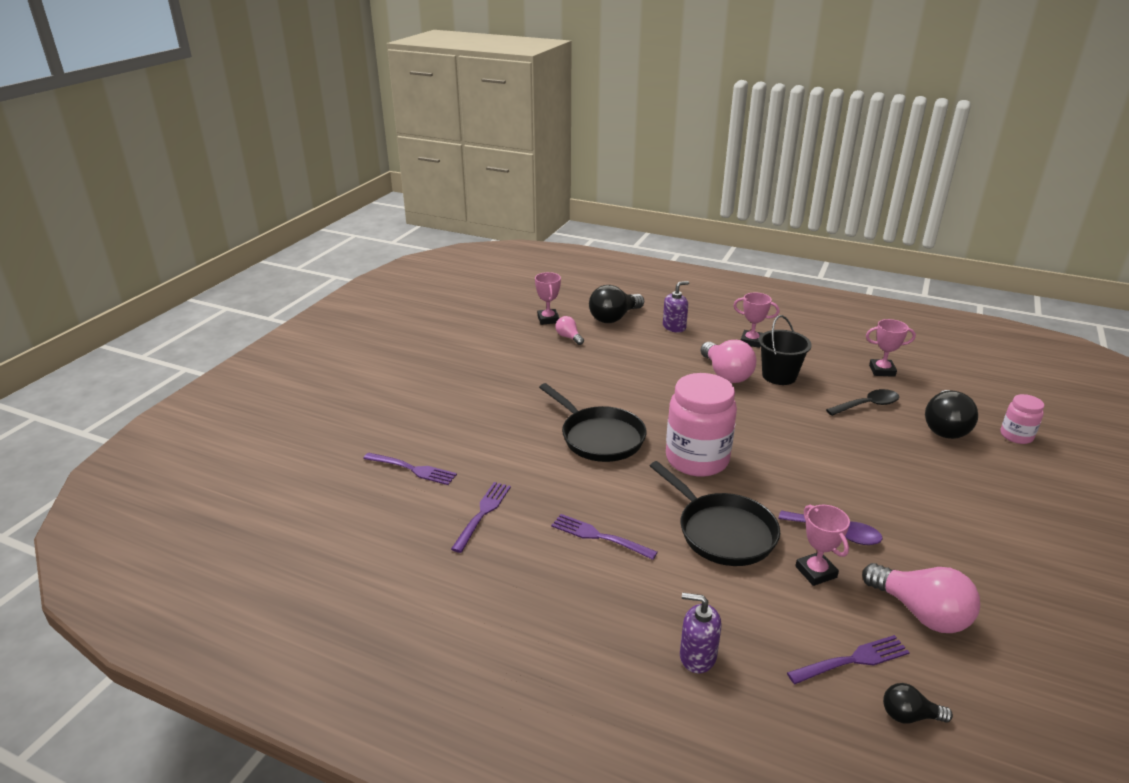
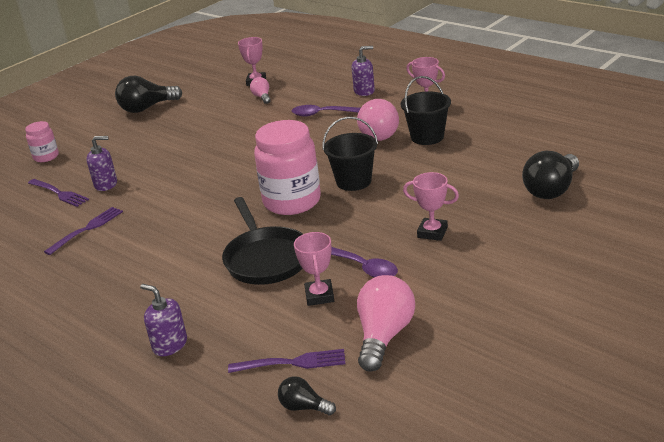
camera: 20 degrees right, 0 degrees up
black pan [539,383,647,462] -> none
purple fork [551,514,658,560] -> none
black light bulb [589,285,644,323] -> black light bulb moved to [115,76,182,113]
black spoon [826,389,899,416] -> none
pink light bulb [862,563,980,633] -> pink light bulb turned 135 degrees counterclockwise [357,275,415,372]
pink trophy [866,319,916,377] -> pink trophy moved to [403,172,459,241]
pink jar [1000,394,1044,444] -> pink jar moved to [25,121,59,162]
none -> purple soap dispenser [86,136,117,191]
none -> purple spoon [292,105,360,117]
none -> black bucket [322,117,378,191]

